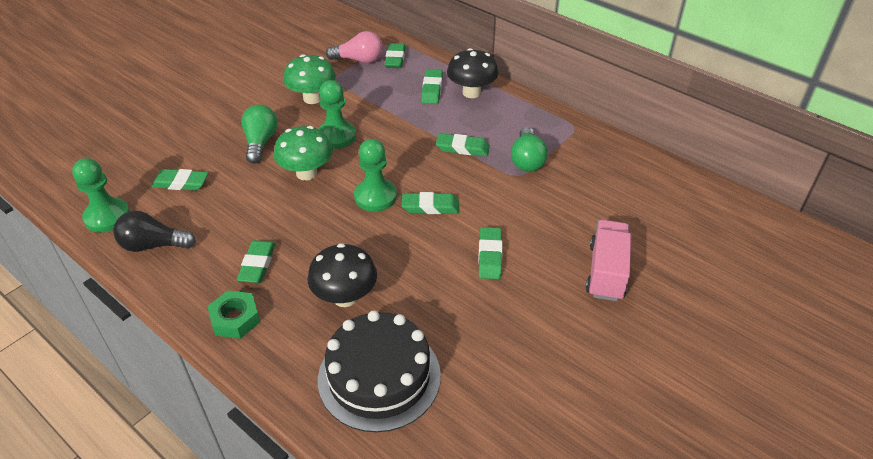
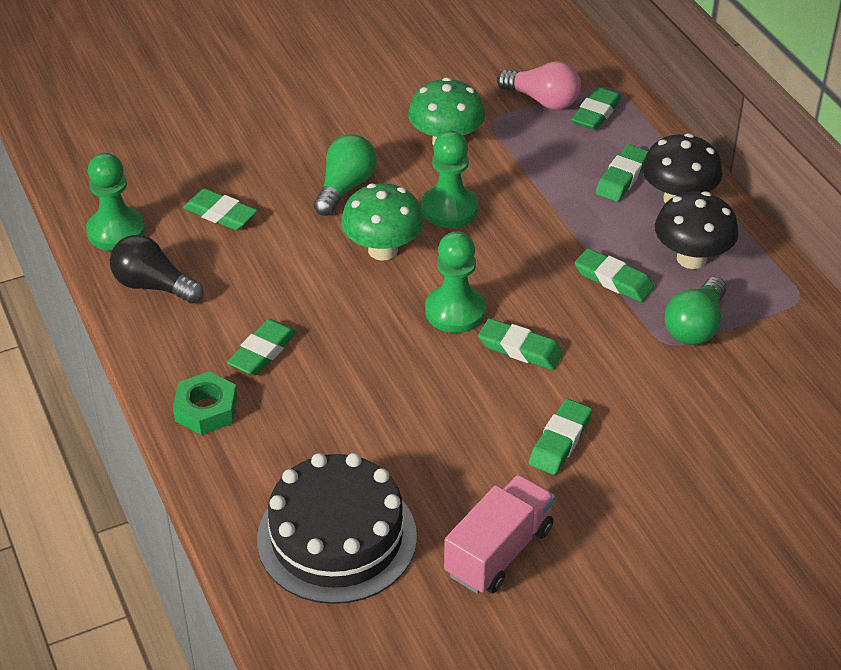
camera: 25 degrees right, 0 degrees up
black mushroom [307,243,377,307] -> black mushroom moved to [655,191,739,269]
pink truck [586,220,632,301] -> pink truck moved to [444,474,555,594]

